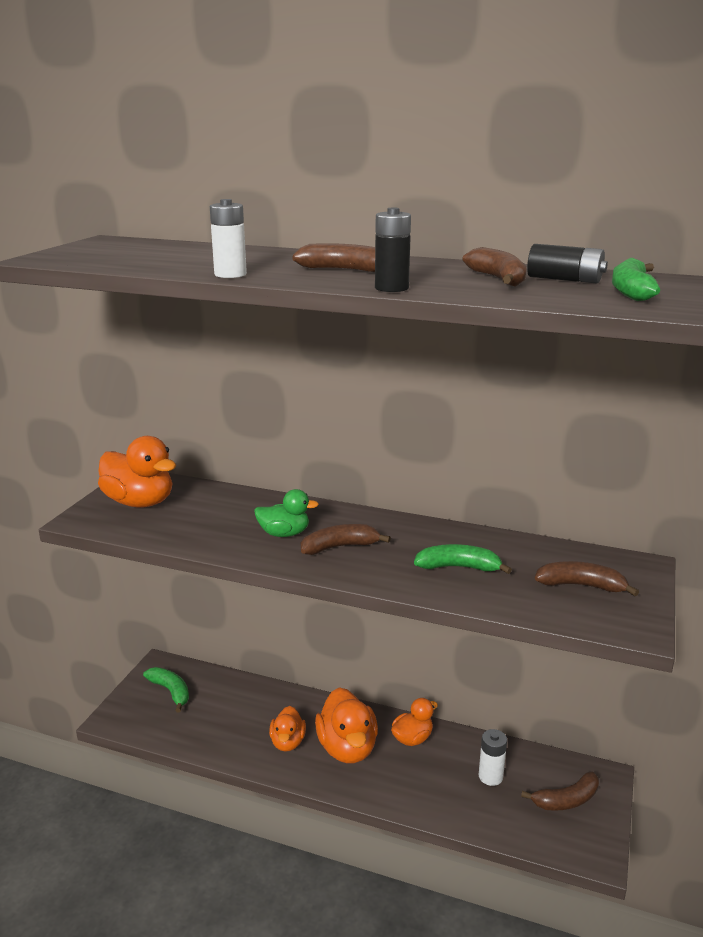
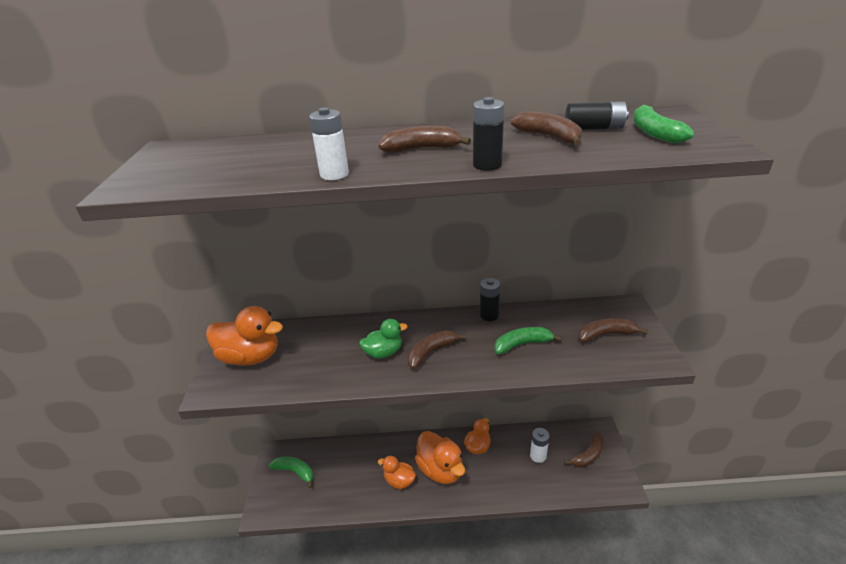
camera: 20 degrees left, 10 degrees up
orange duck [269,706,306,752] -> orange duck turned 135 degrees clockwise [378,456,416,489]
none -> black battery [480,278,500,321]

